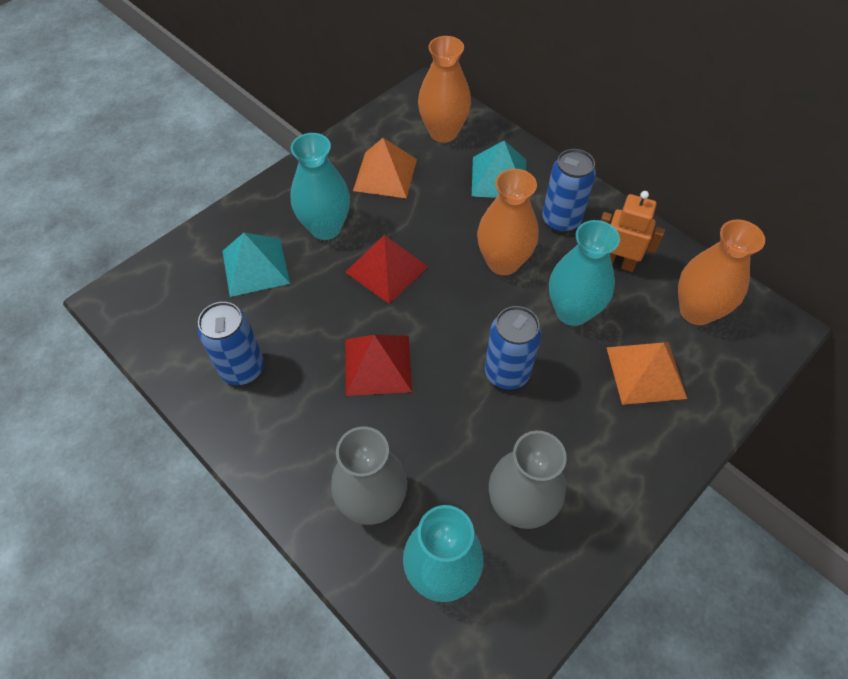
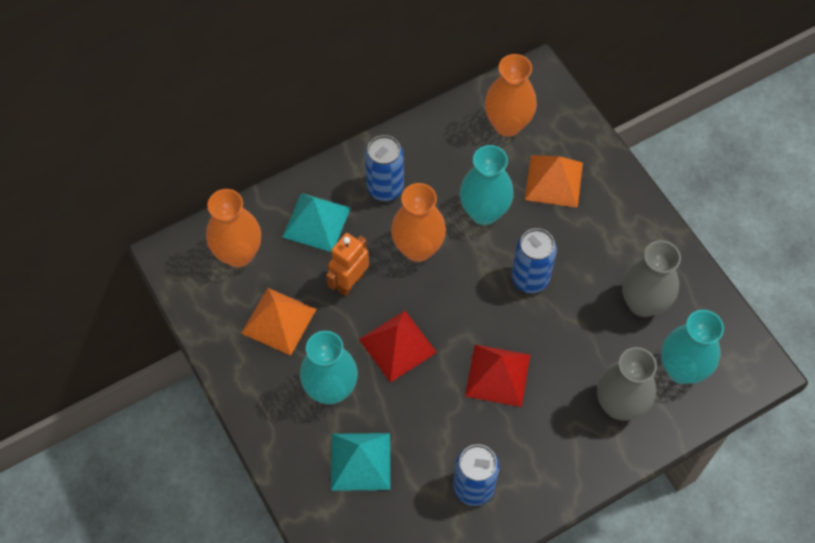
camera: 75 degrees left, 5 degrees up
orange robot [601,191,665,272] -> orange robot moved to [326,233,369,296]

